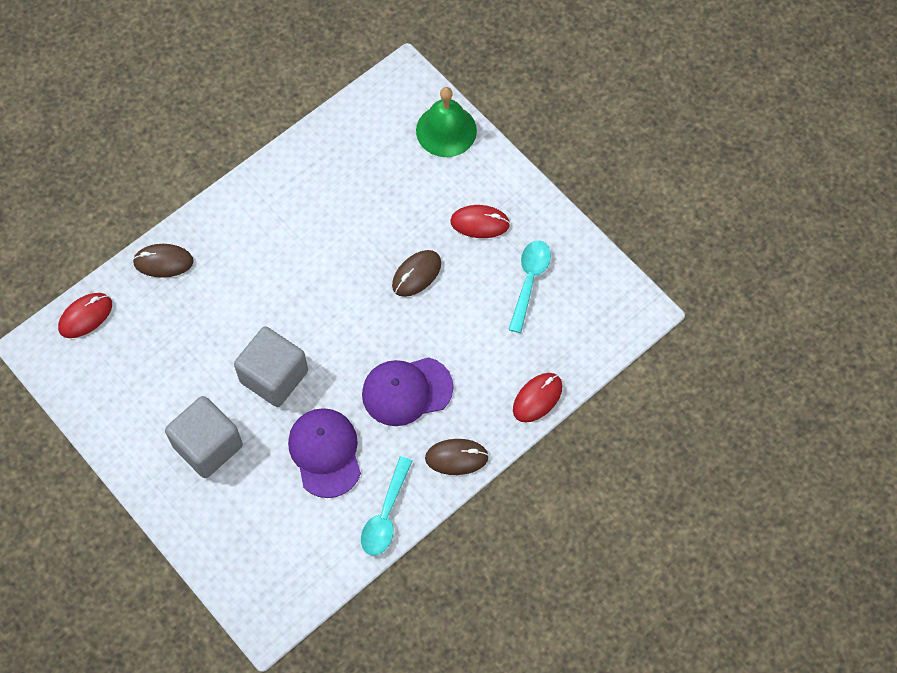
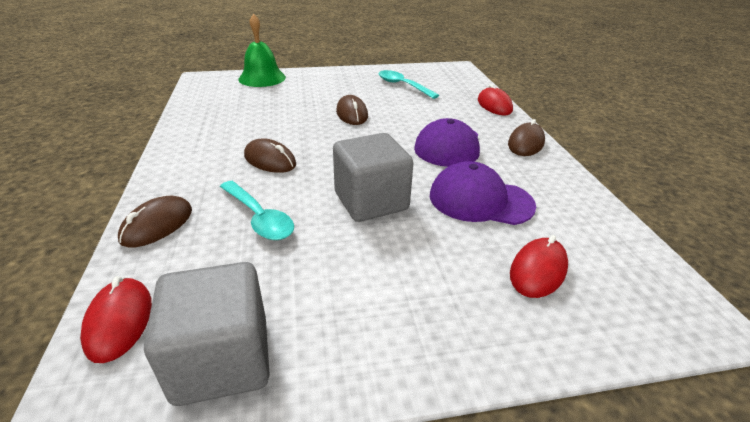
camera: 60 degrees left, 30 degrees down
grey cube [165,396,243,478] -> grey cube moved to [144,262,270,406]
turquoise spoon [361,457,412,556] -> turquoise spoon moved to [220,181,294,240]
red mouse [450,205,510,238] -> red mouse moved to [510,235,568,298]
none -> brown mouse [244,138,296,173]

